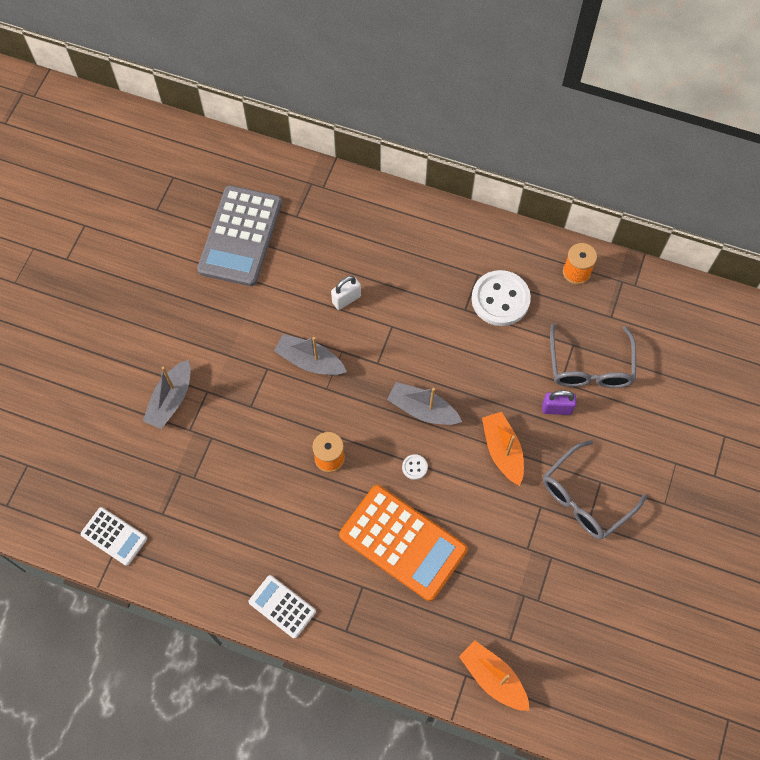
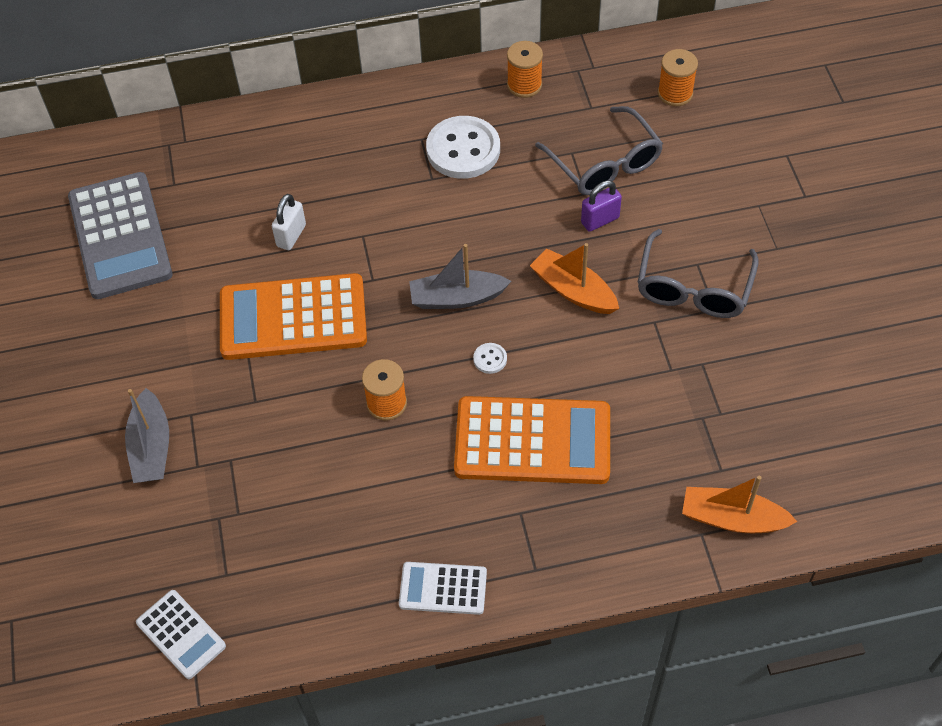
camera: 30 degrees left, 10 degrees down
white calculator [80,507,147,566] -> white calculator turned 45 degrees clockwise [136,590,226,679]
grey boat [274,334,347,376] -> orange calculator [220,273,367,360]
none -> orange spool [658,49,698,106]

